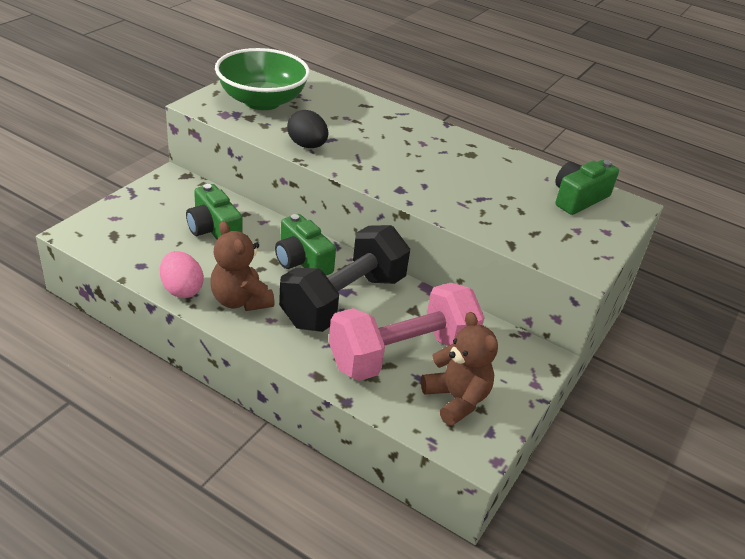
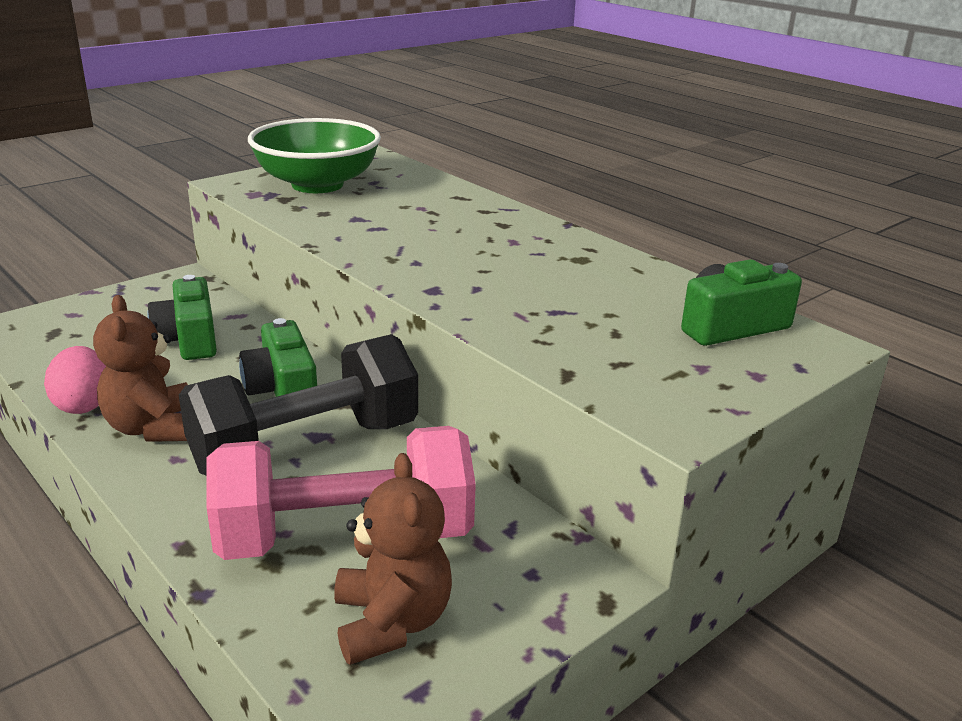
camera: 20 degrees right, 10 degrees down
black egg [287,110,328,148] -> none

